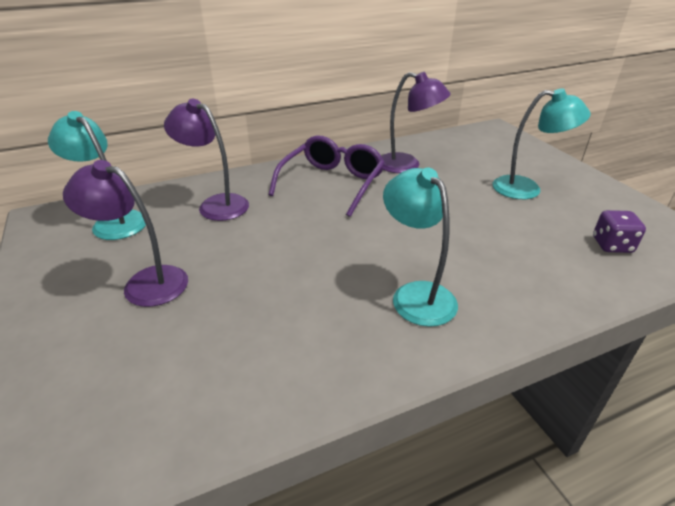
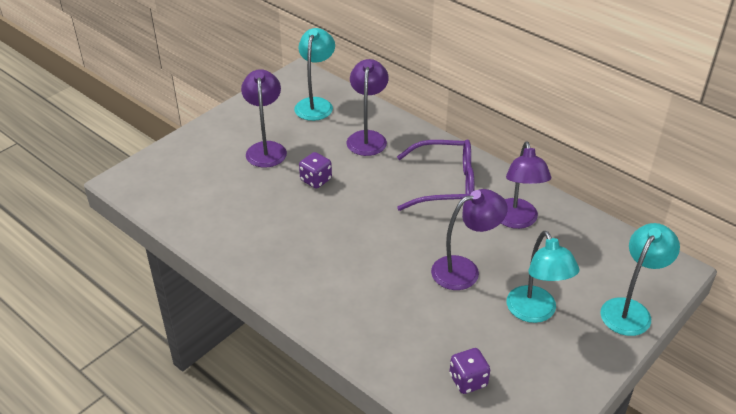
camera: 65 degrees right, 5 degrees up
turquoise lamp [383,167,458,327] -> turquoise lamp moved to [600,223,680,336]
none -> purple dice [299,152,332,189]
none -> purple lamp [431,189,508,290]

